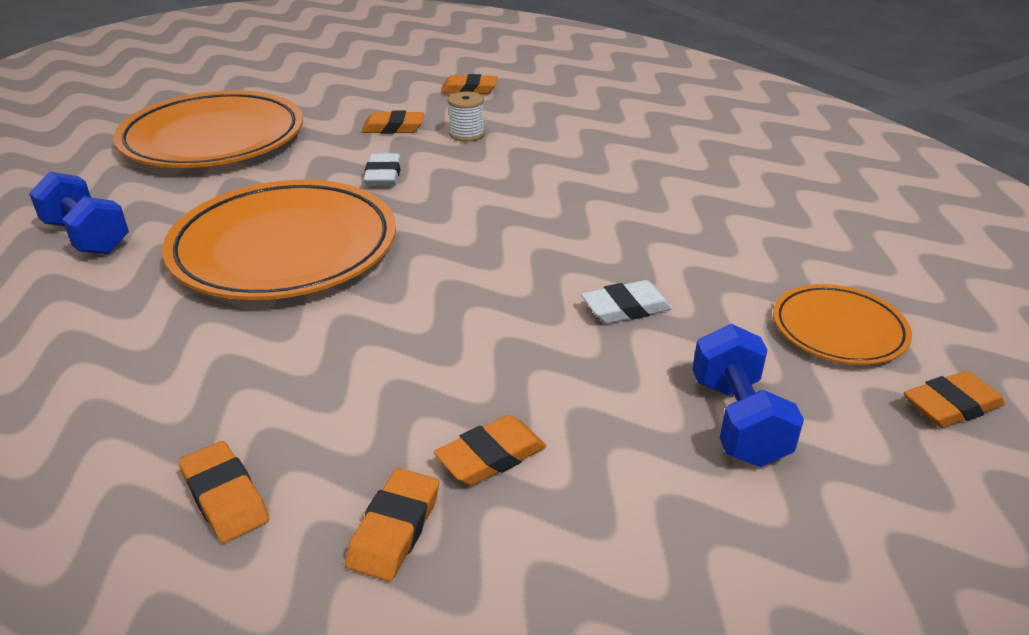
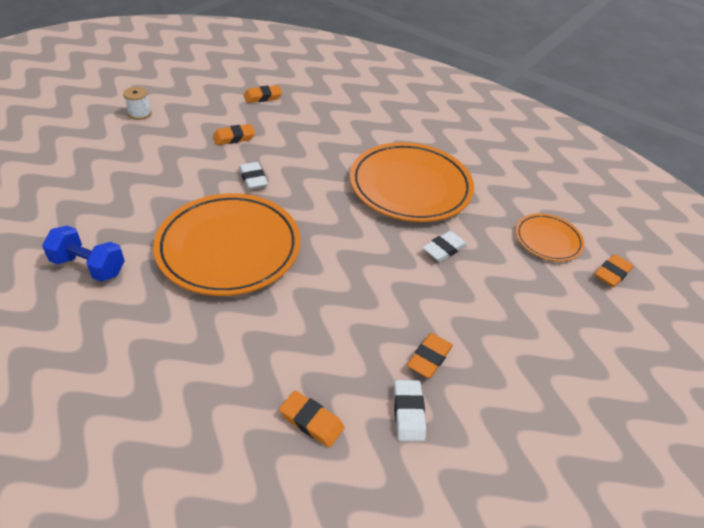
camera: 25 degrees left, 10 degrees up
orange plate [113,90,303,168] -> orange plate moved to [350,142,474,222]
orange eraser [345,468,439,581] -> white eraser [394,380,426,441]
white spool [448,92,485,142] -> white spool moved to [123,87,151,120]
blue dumbbell [692,324,804,467] -> none

